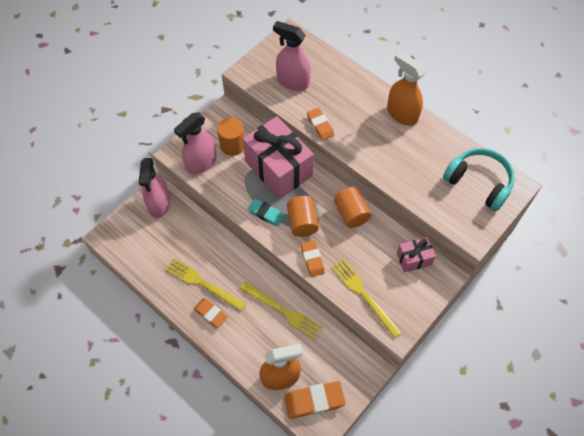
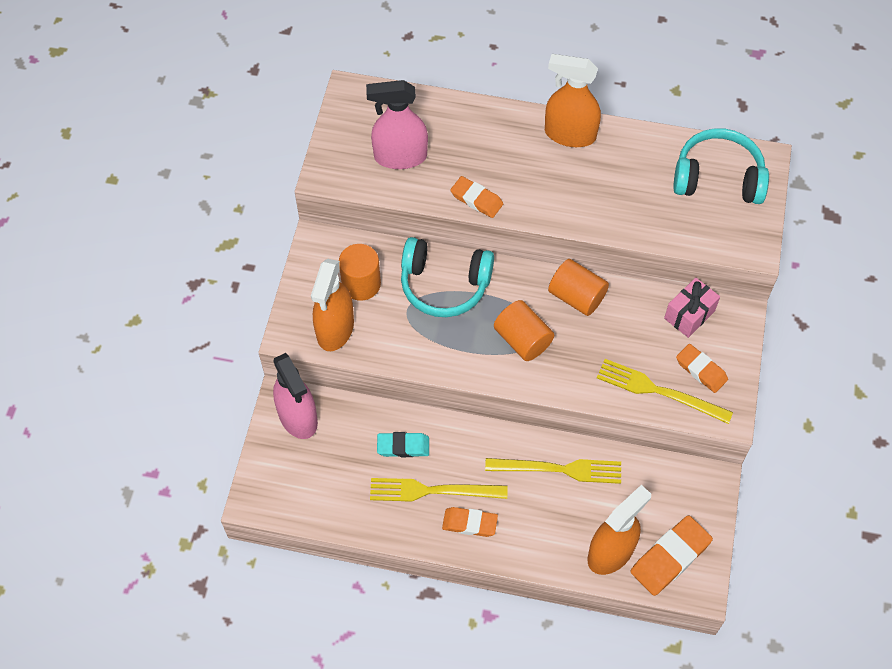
camera: 30 degrees left, 0 degrees up
pink spray bottle [174,113,217,175] -> orange spray bottle [311,258,354,351]
pink gift [243,116,314,199] -> turquoise headphones [401,237,494,317]
turquoise eraser [248,199,284,226] -> turquoise eraser moved to [377,432,429,457]
orange eraser [301,240,325,277] -> orange eraser moved to [676,344,728,393]

